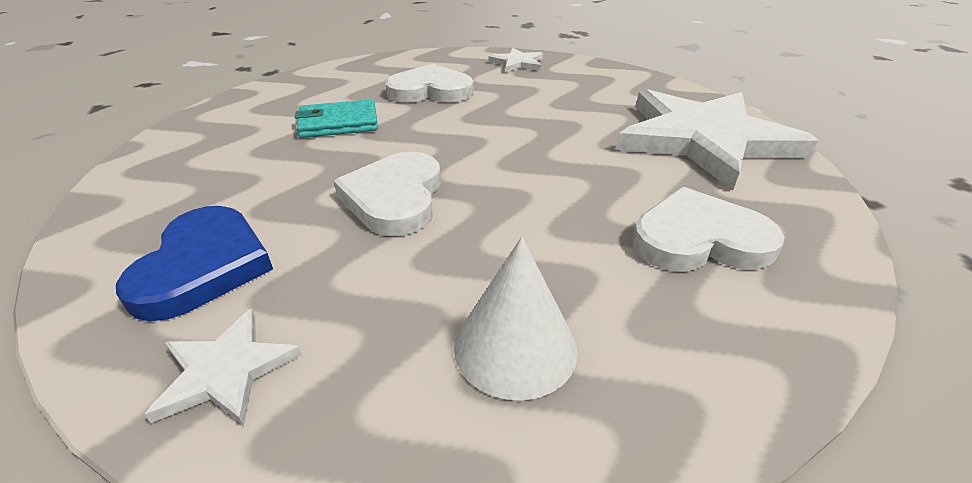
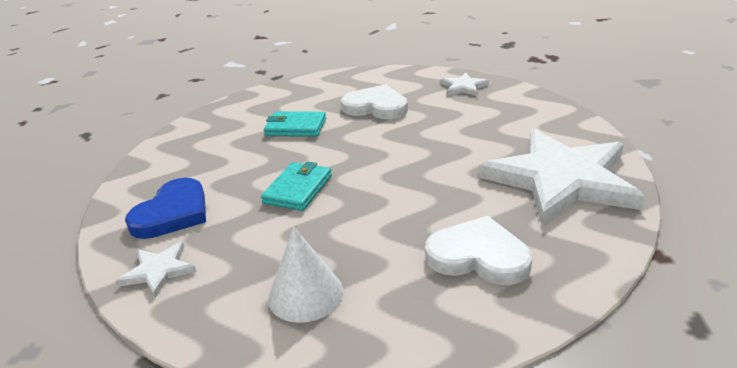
camera: 25 degrees right, 5 degrees down
white heart [334,151,441,236] -> turquoise wallet [261,162,332,211]

